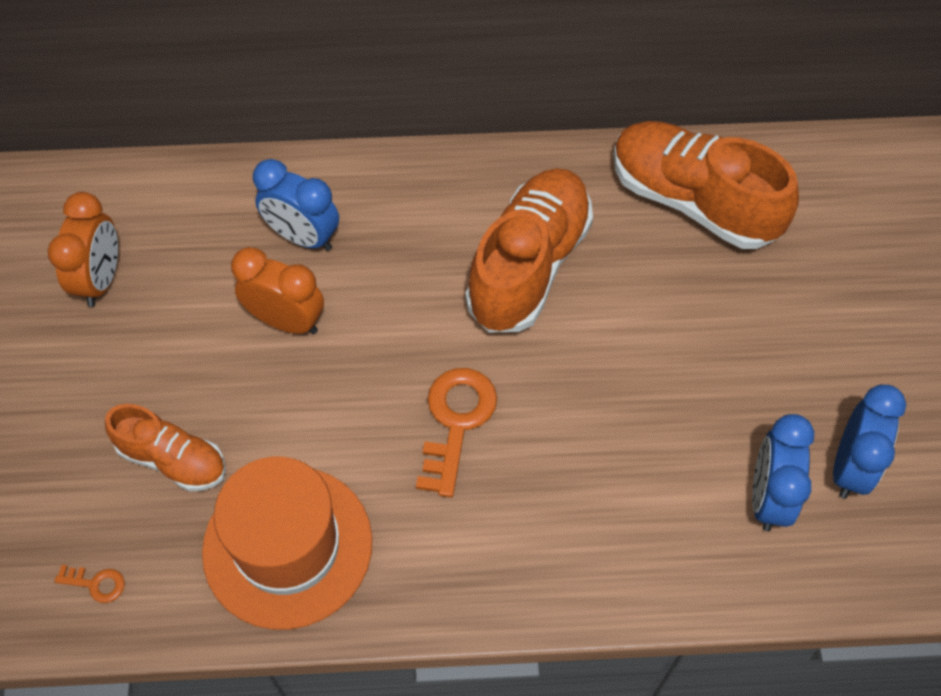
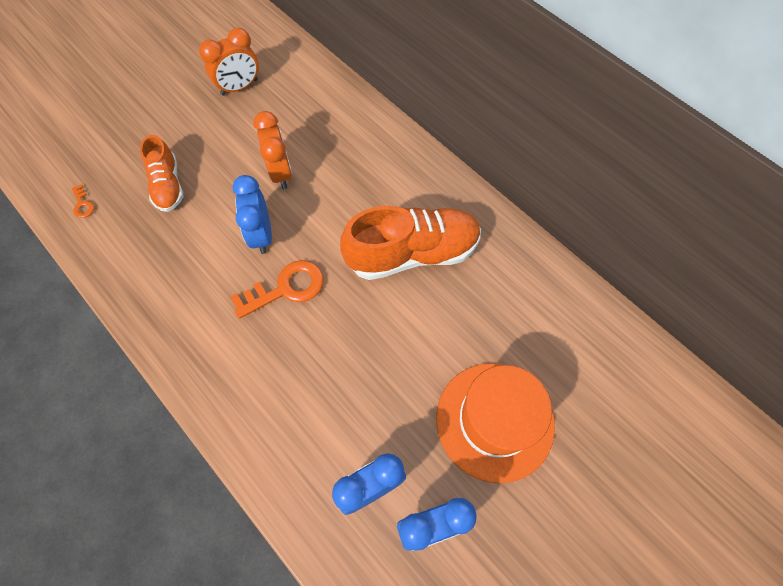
camera: 50 degrees right, 5 degrees up
orange hat [202,457,373,630] -> orange hat moved to [436,363,555,483]
blue clock [253,159,339,251] -> blue clock moved to [233,175,272,254]
orange shoe [614,121,799,249] -> none

